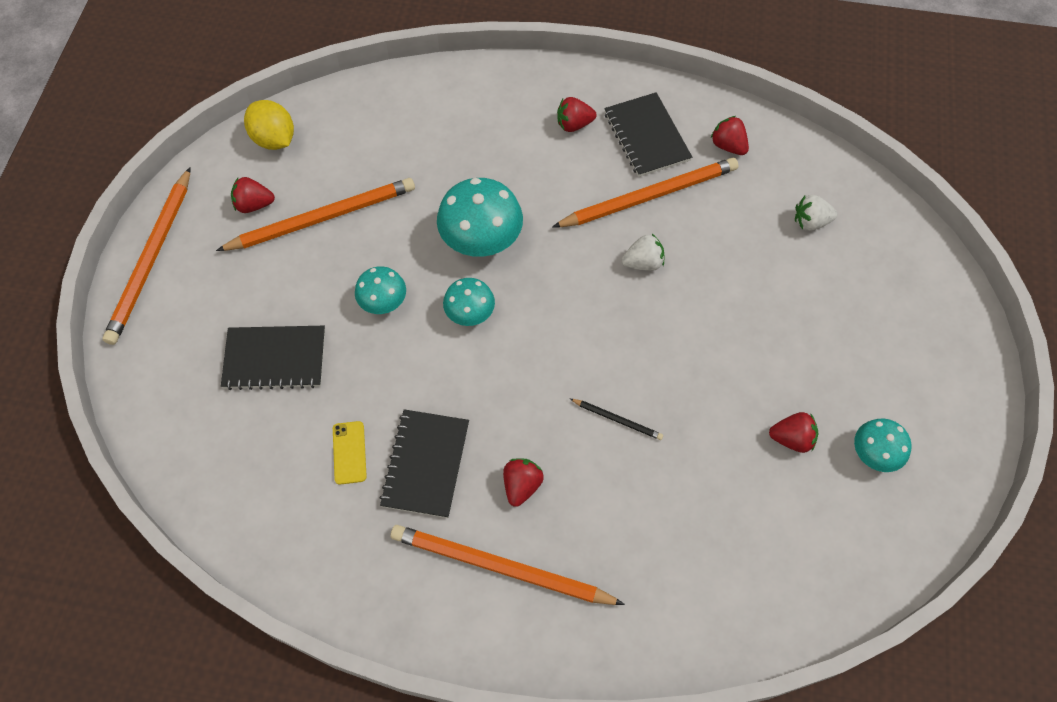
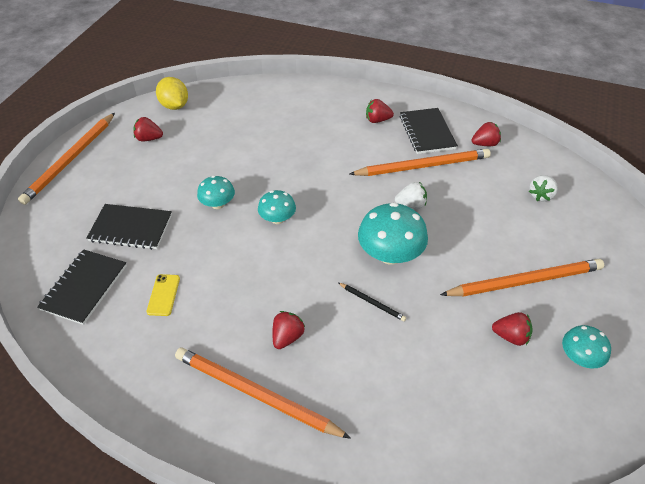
camera: 10 degrees right, 15 degrees down
orange pencil [216,178,415,251] -> orange pencil moved to [440,259,604,296]
black notebook [379,409,469,518] -> black notebook moved to [37,249,127,325]
turquoise mushroom [437,178,523,257] -> turquoise mushroom moved to [358,202,428,264]
red strawberry [711,116,749,155] -> red strawberry turned 105 degrees clockwise [472,122,501,146]
white strawberry [795,194,837,231] -> white strawberry turned 60 degrees counterclockwise [529,175,558,201]

